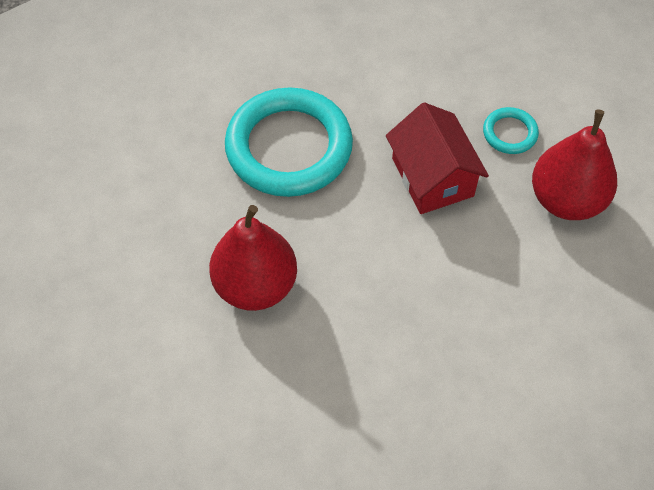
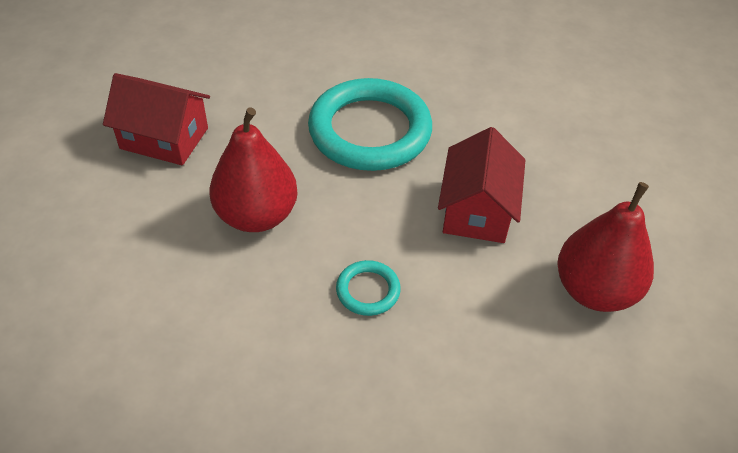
camera: 30 degrees right, 10 degrees down
turquoise ring [483,107,539,154] -> turquoise ring moved to [336,260,401,316]
none -> red house [103,73,210,165]

